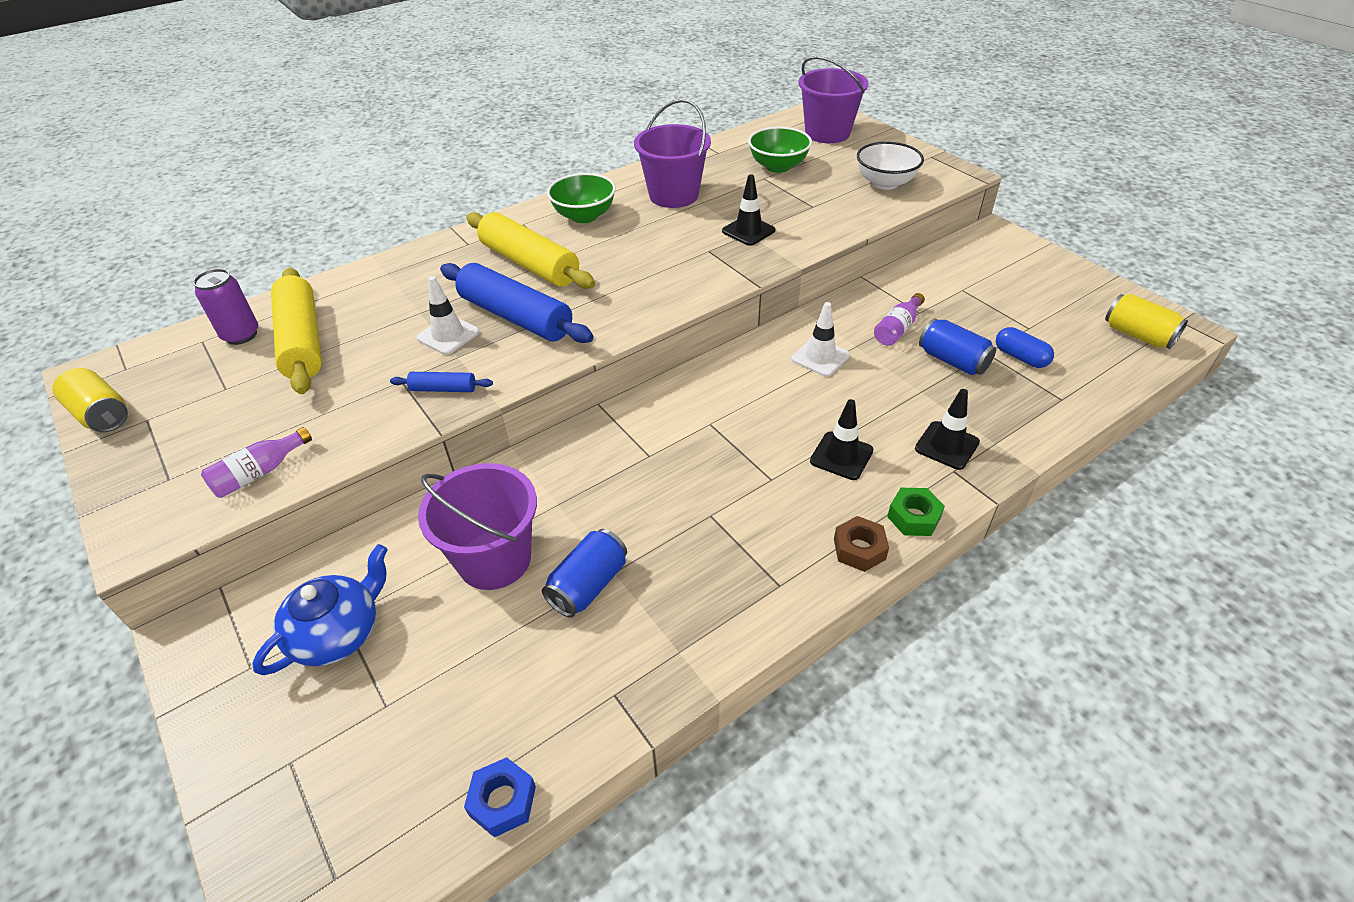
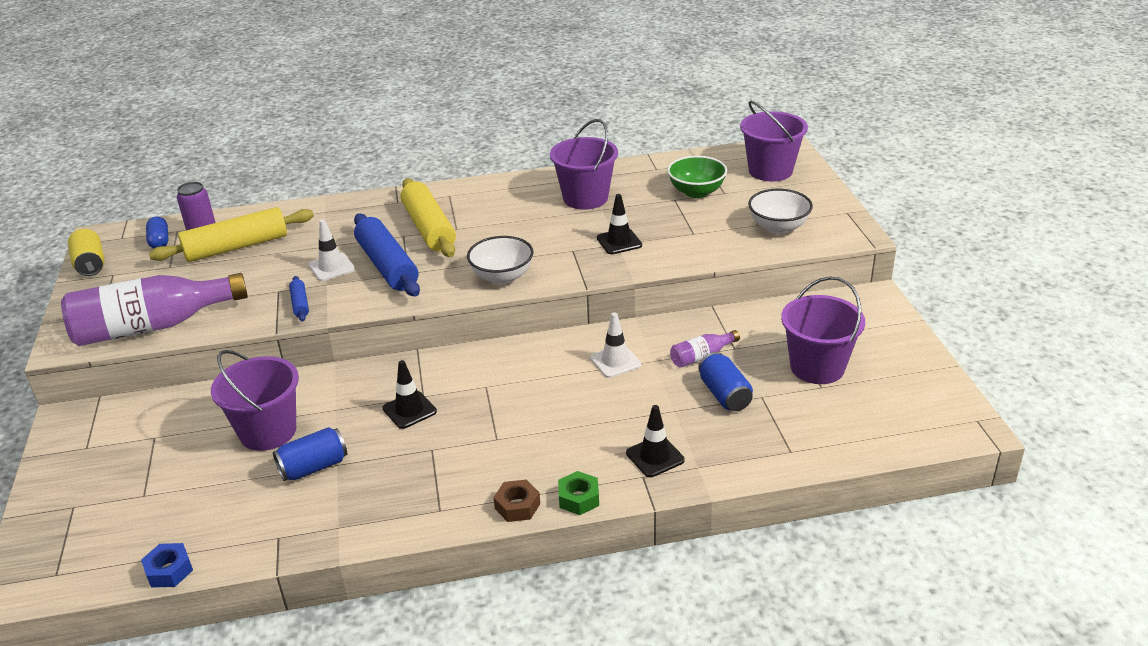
camera: 25 degrees right, 10 degrees down
purple bottle [201,427,312,498] -> purple bottle [61,273,248,346], size x2.30
blue teapot [252,544,388,675] -> none
yellow rolling pin [271,268,322,394] -> yellow rolling pin turned 60 degrees clockwise [149,207,314,262]
blue rolling pin [390,372,493,392] -> blue rolling pin turned 45 degrees clockwise [289,276,309,322]
green bowl [547,173,616,223] -> none
black traffic cone [810,399,874,480] -> black traffic cone moved to [383,360,437,429]
blue capsule [996,327,1054,368] -> blue capsule moved to [146,217,169,249]
yellow can [1105,293,1188,349] -> none
none -> white bowl [467,236,534,285]
none -> purple bucket [781,276,865,384]

